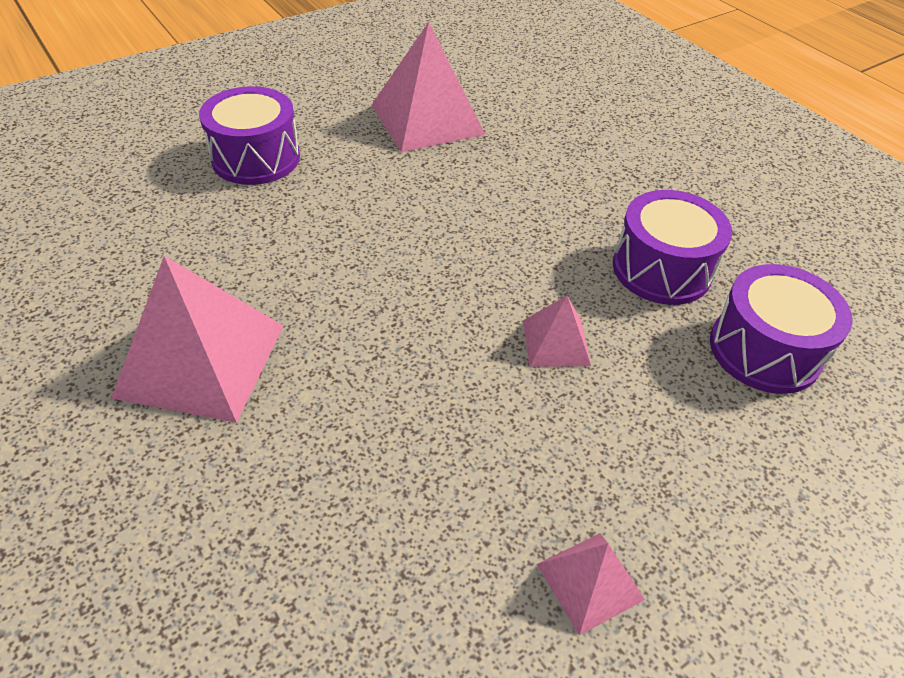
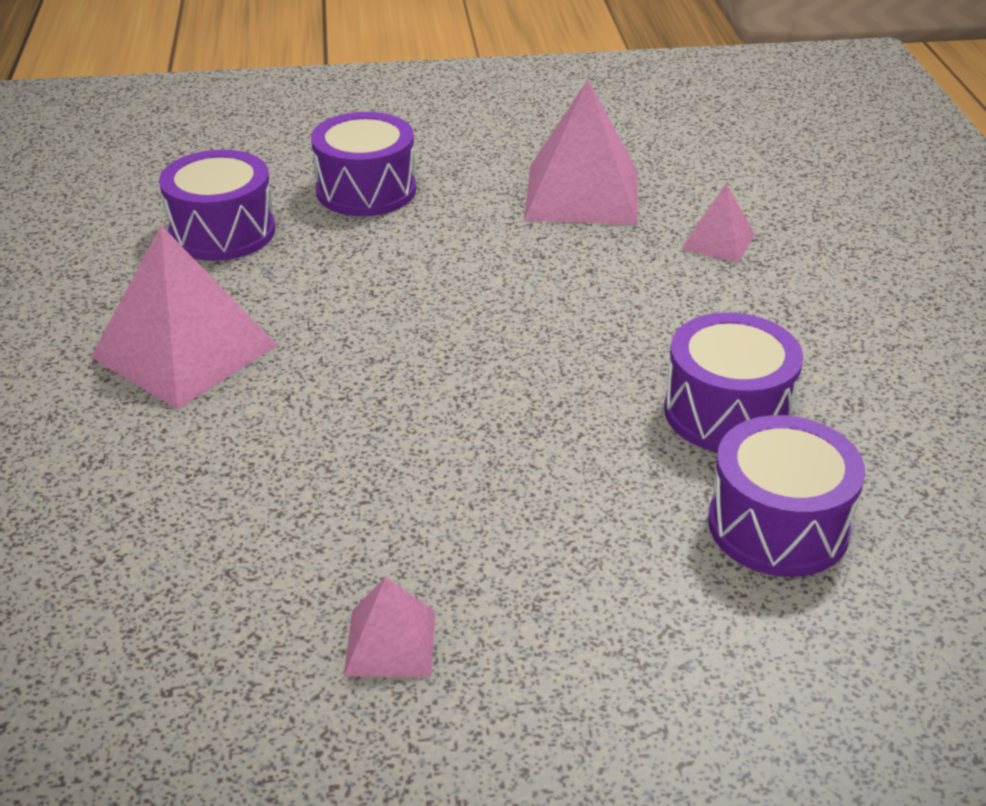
camera: 30 degrees right, 10 degrees down
pink pyramid [523,295,591,367] -> pink pyramid moved to [682,184,755,263]
none -> purple drum [159,150,275,261]

